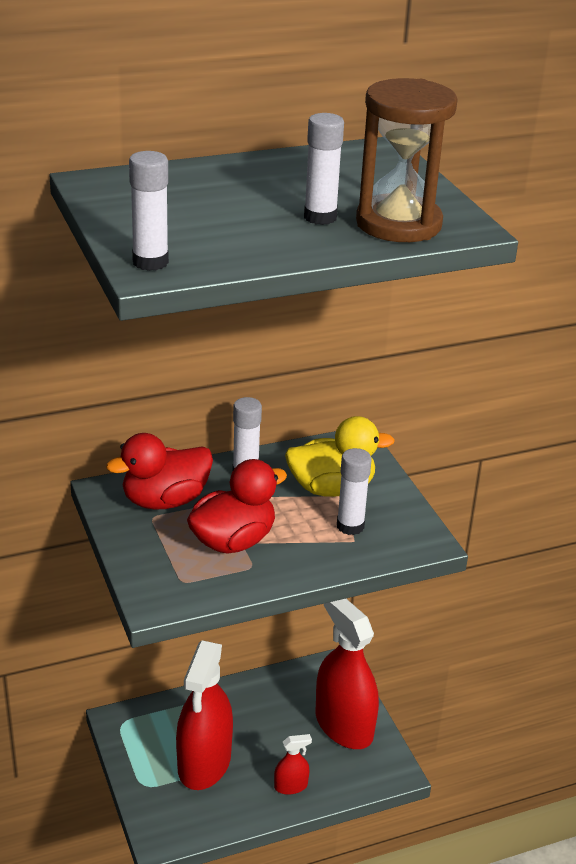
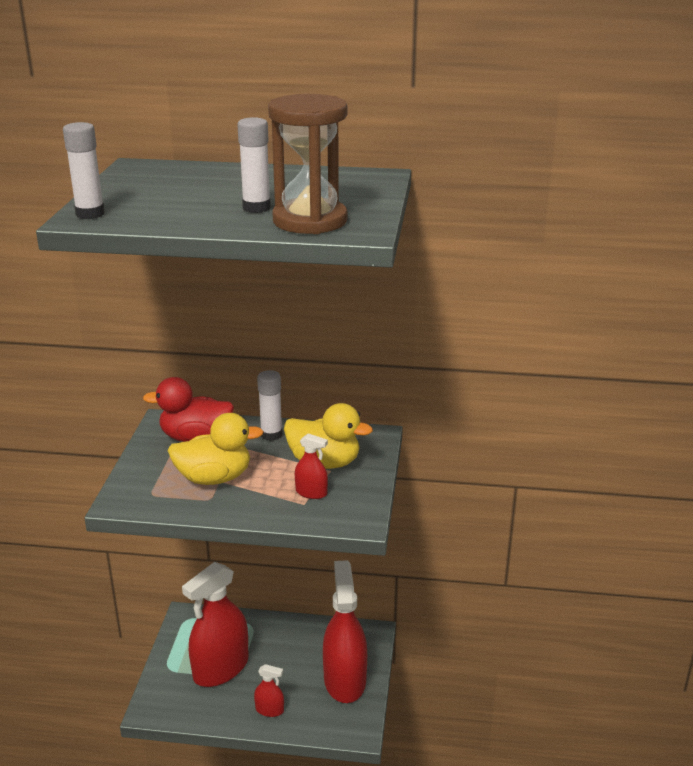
camera: 30 degrees right, 5 degrees down
red duck [187,459,287,554] -> yellow duck [167,413,264,485]
white glue stick [337,448,372,535] -> red spray bottle [295,433,328,499]

